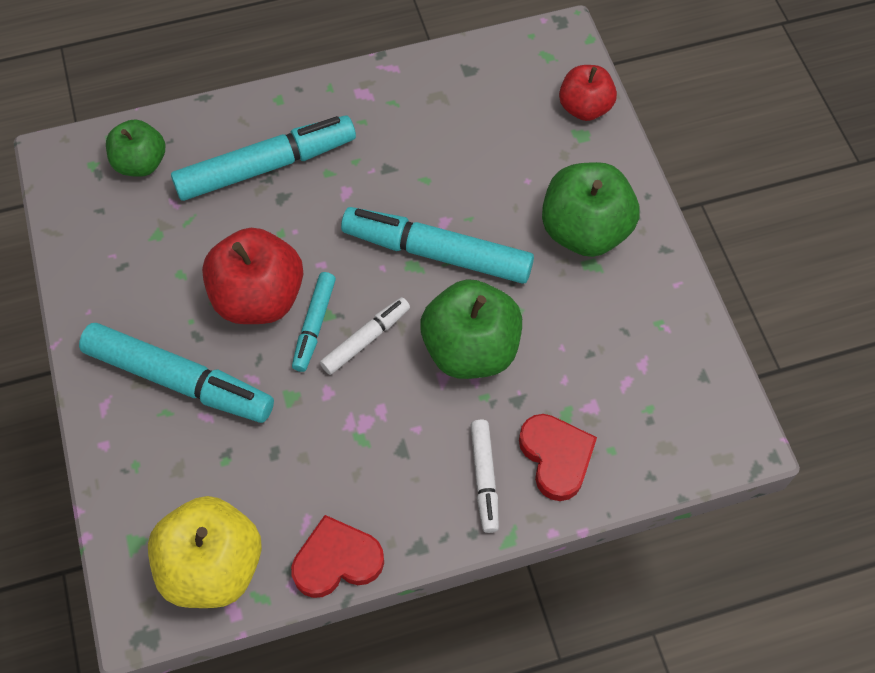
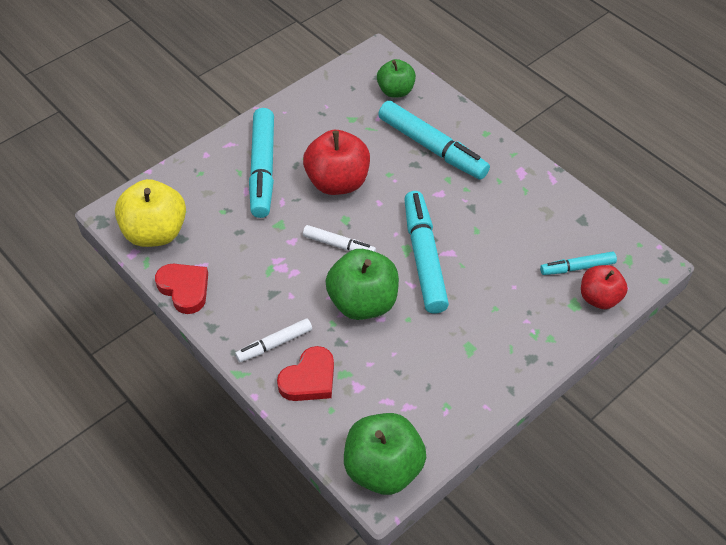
camera: 65 degrees right, 10 degrees down
turquoise marker [292,272,336,372] -> turquoise marker moved to [540,252,617,275]
green apple [542,162,640,257] -> green apple moved to [344,413,426,495]

